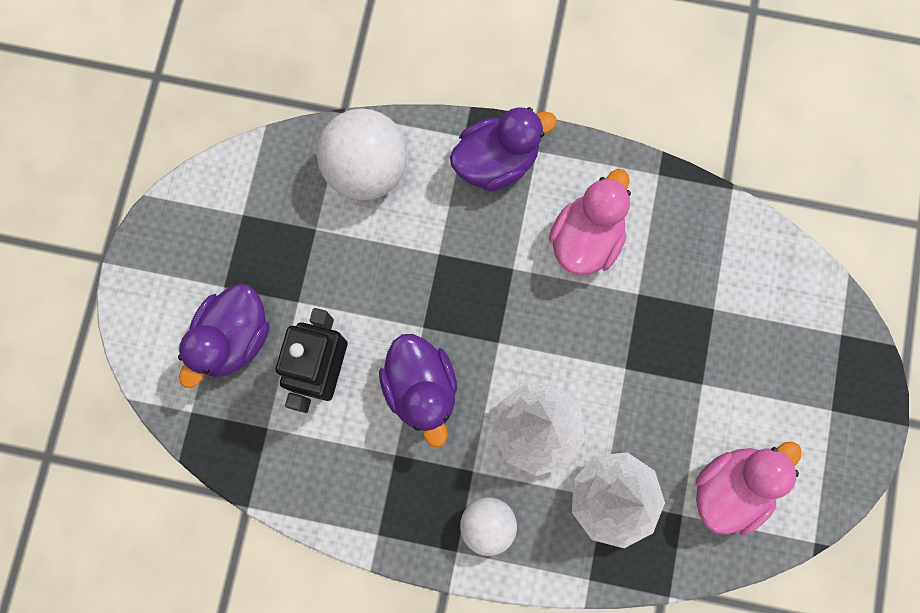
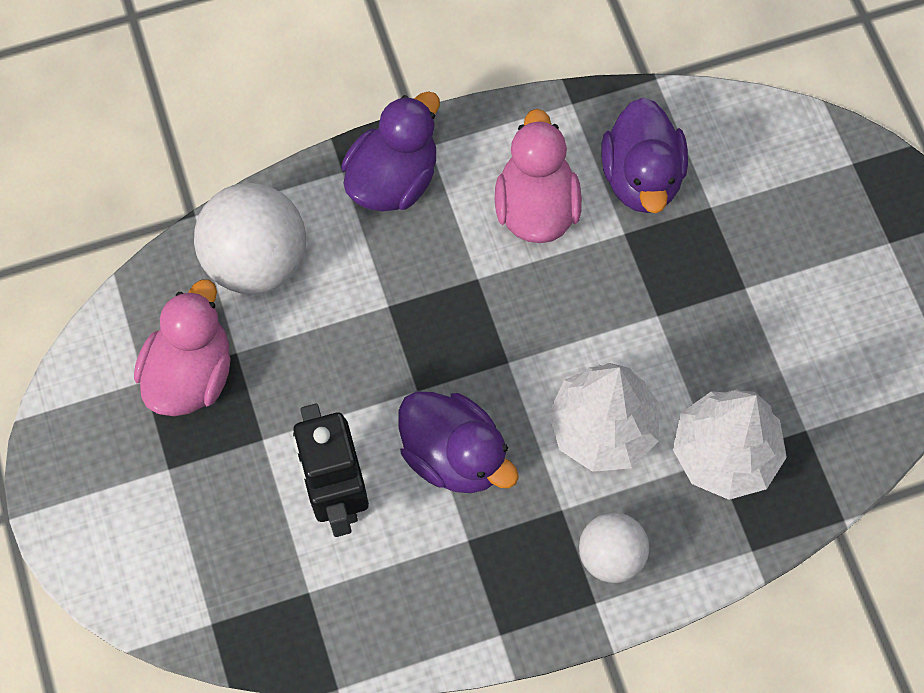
camera: 30 degrees left, 10 degrees down
purple duck [178,283,269,388] -> purple duck moved to [602,98,688,213]
pink duck [696,442,802,535] -> pink duck moved to [134,279,231,416]

